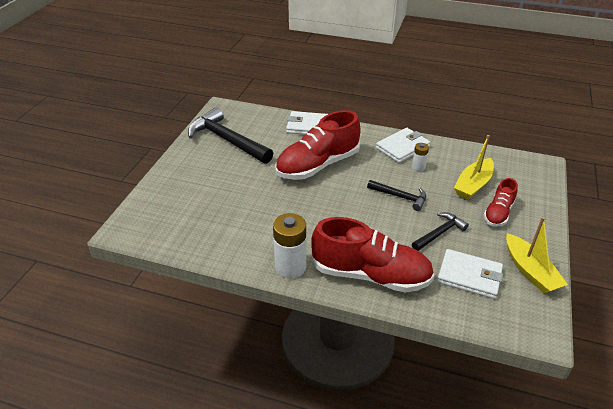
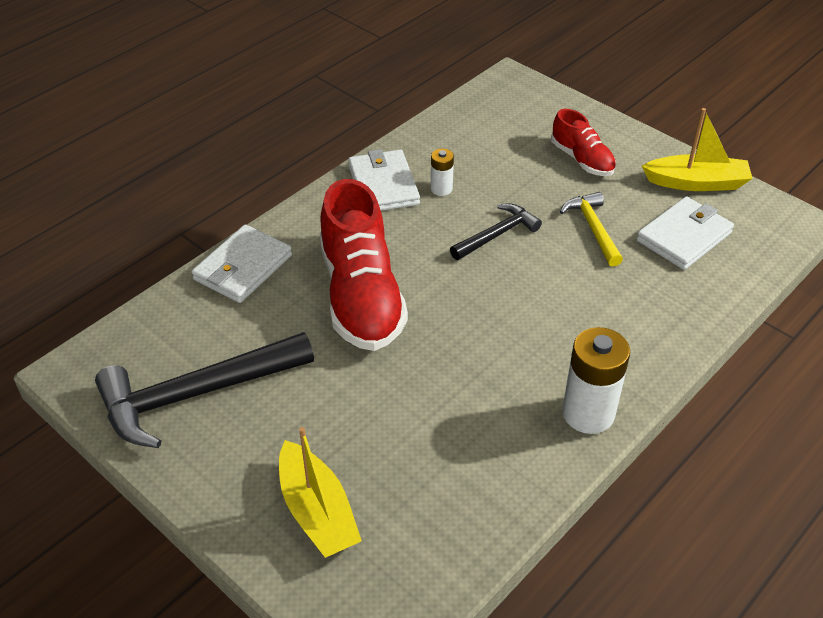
camera: 65 degrees left, 5 degrees up
red shoe [311,217,434,293] -> none
black hammer [412,212,469,251] -> yellow hammer [560,192,623,267]
yellow boat [454,135,494,199] -> yellow boat moved to [279,427,362,558]

